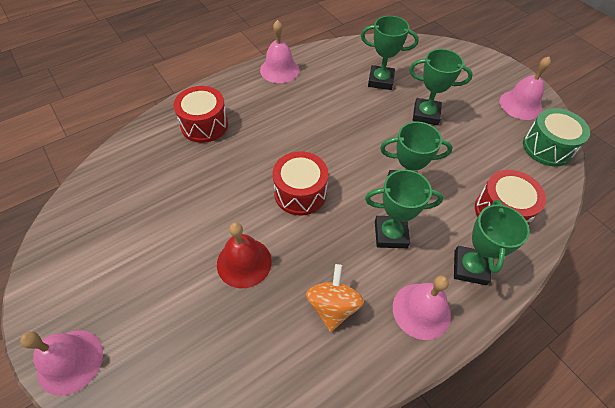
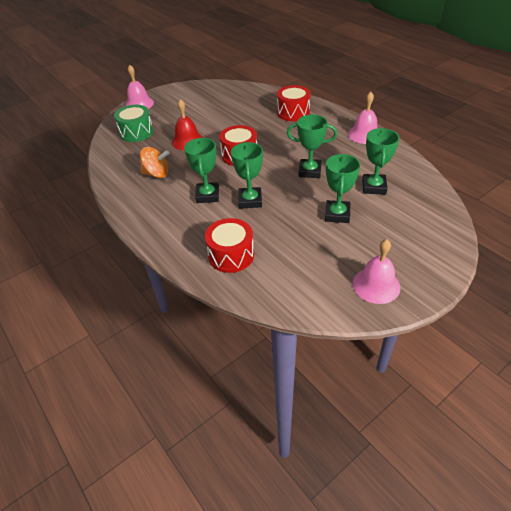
camera: 90 degrees right, 10 degrees down
pink bell [393,275,451,340] -> none
green trophy [454,200,530,285] -> green trophy moved to [287,115,337,178]
green drum [523,108,590,166] -> green drum moved to [114,105,153,142]

